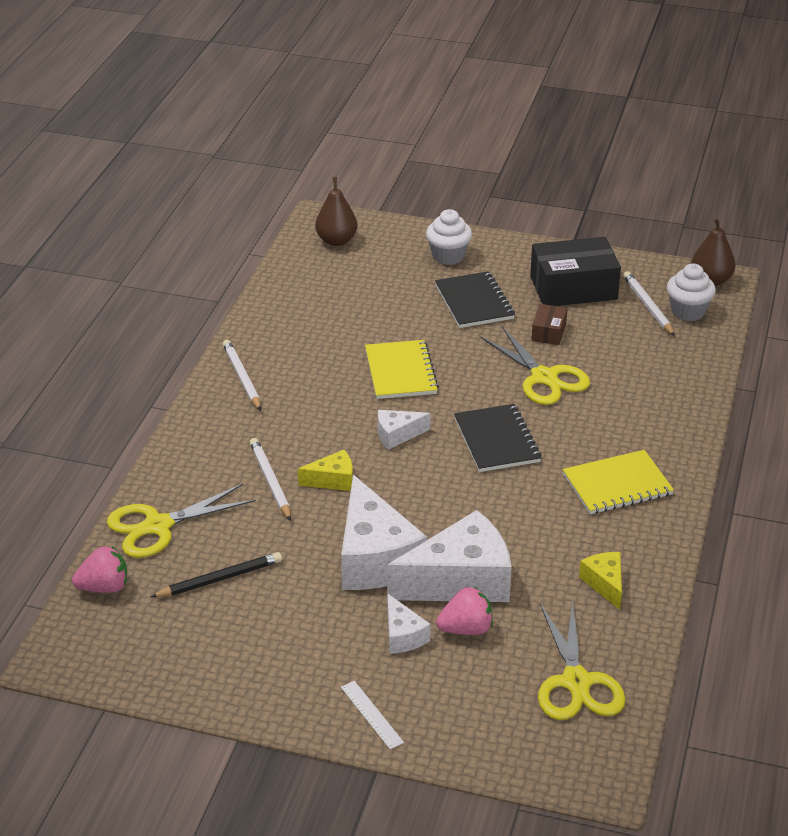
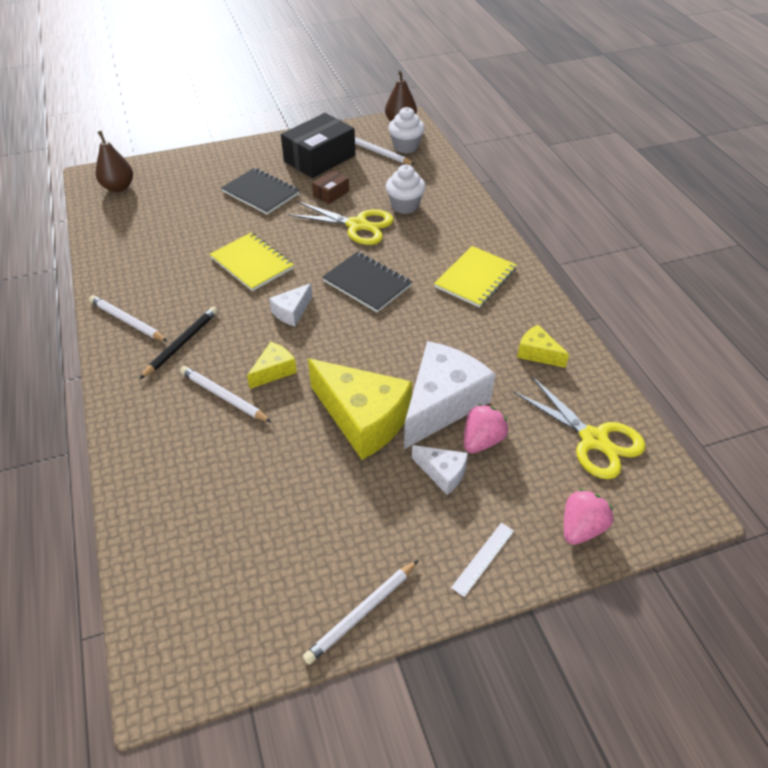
camera: 35 degrees left, 10 degrees up
pink strawberry [72,547,127,593] -> pink strawberry moved to [564,489,613,545]
yellow scissors [107,484,256,558] -> none
black pencil [151,552,282,597] -> black pencil moved to [140,307,218,379]
white cheese [341,475,427,590] -> yellow cheese [308,358,412,460]
white ruler [341,681,404,749] -> white ruler turned 75 degrees counterclockwise [451,523,514,597]
white cupcake [426,209,472,265] -> white cupcake moved to [386,165,426,214]
brown box [531,304,567,345] -> brown box turned 60 degrees clockwise [312,170,349,204]
none -> white pencil [303,560,418,665]

